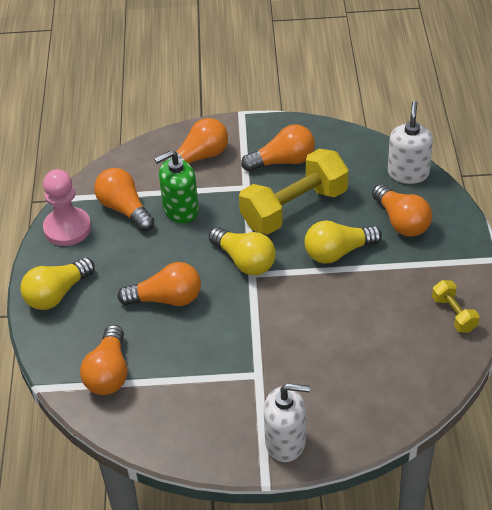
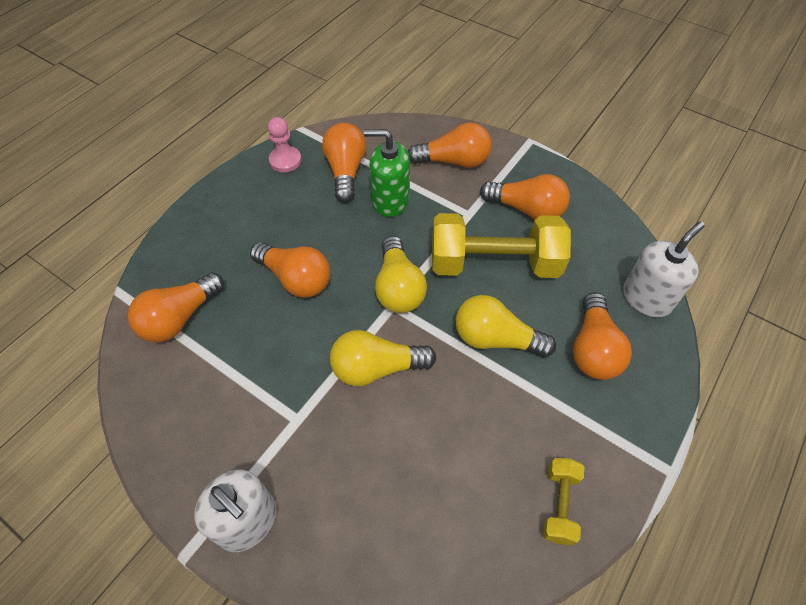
camera: 35 degrees right, 10 degrees up
yellow light bulb [20,257,95,310] -> yellow light bulb moved to [330,330,436,386]
pink pawn [43,169,91,246] -> pink pawn [268,117,302,172], size x0.65

